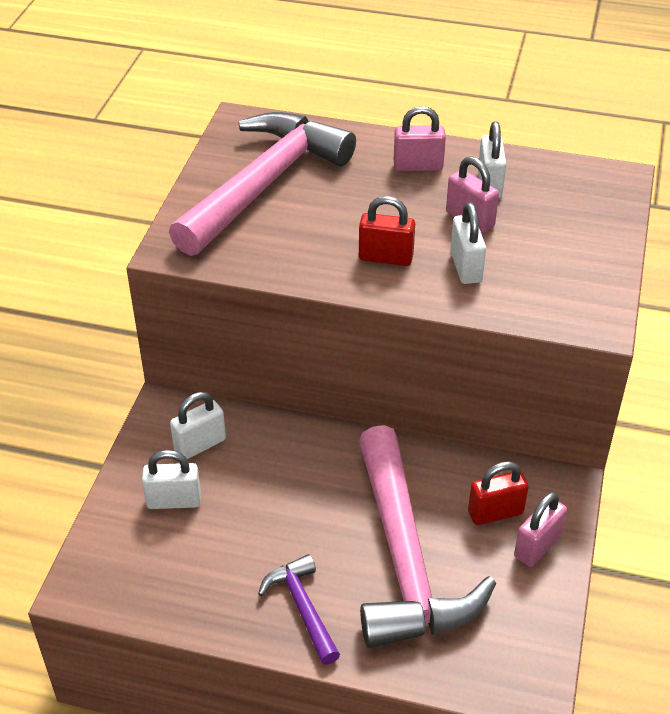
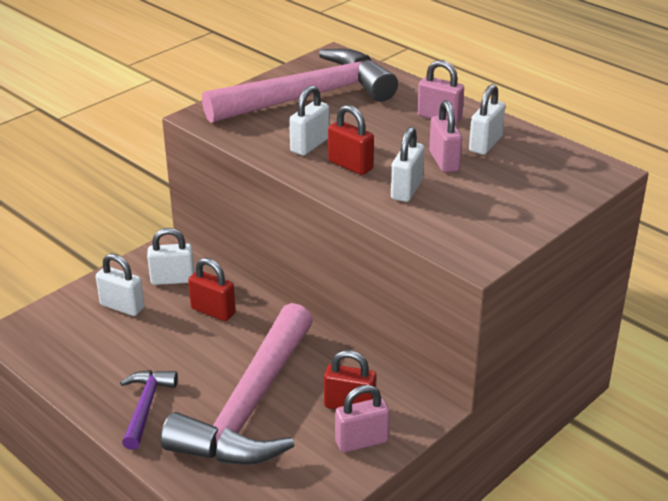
camera: 30 degrees right, 10 degrees down
none -> red padlock [188,258,236,321]
none -> white padlock [289,85,329,156]

